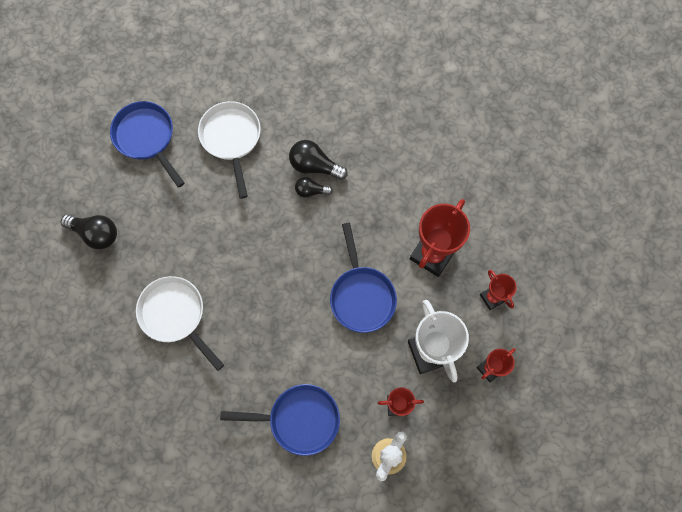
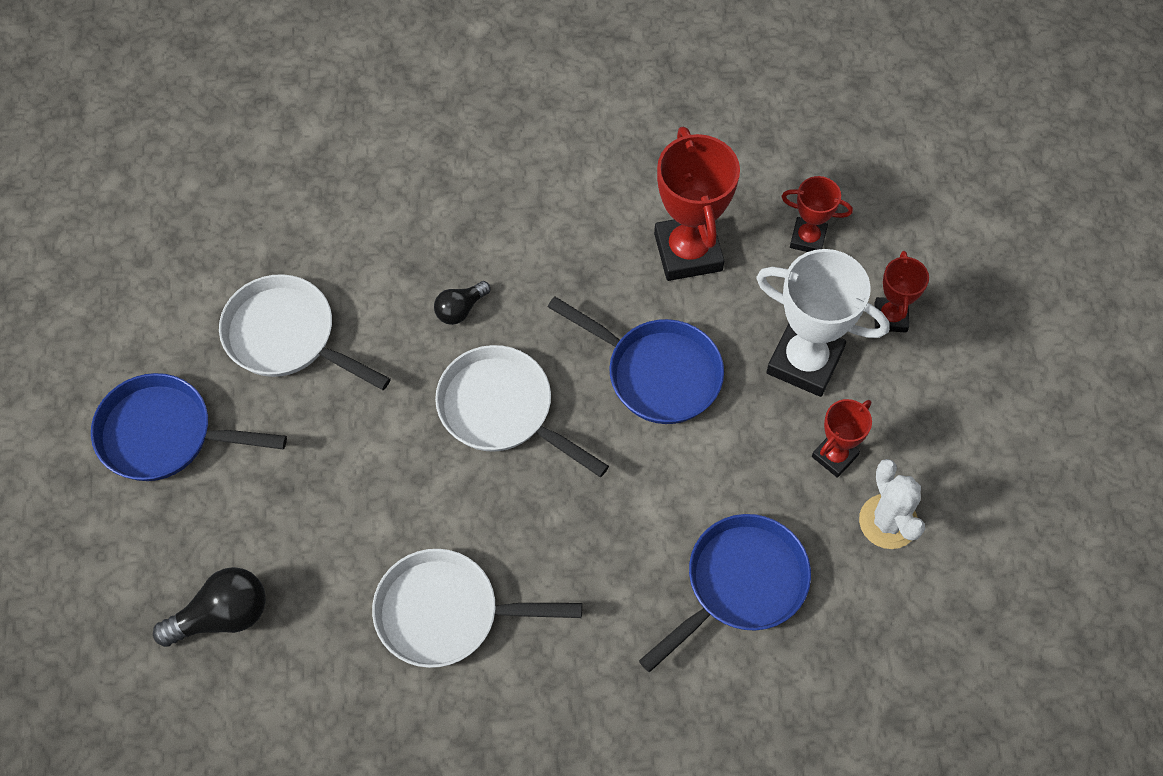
camera: 45 degrees left, 10 degrees down
black light bulb [289,140,348,180] -> none
none -> white pan [435,345,609,477]

